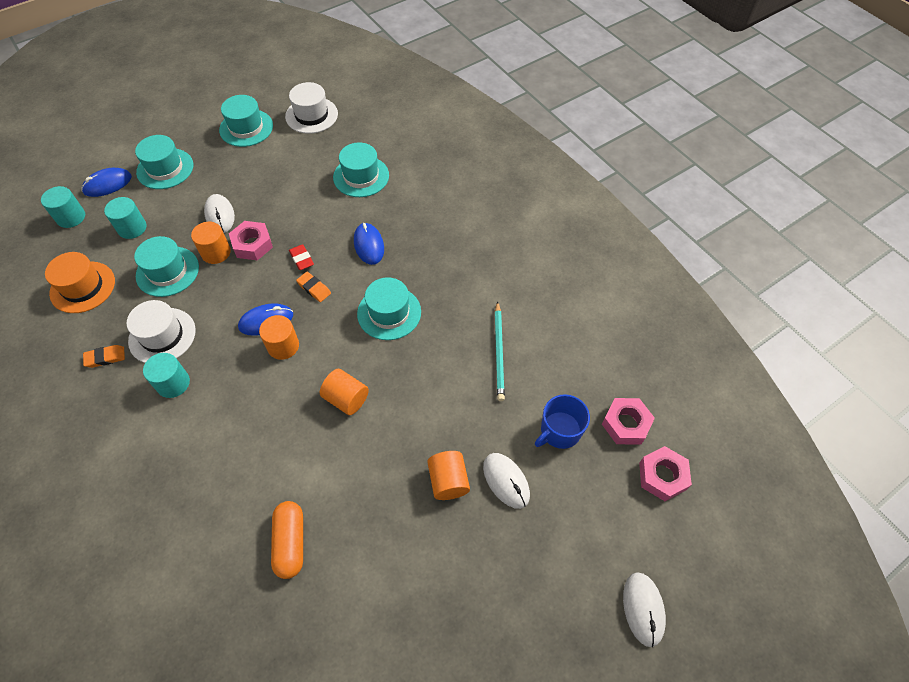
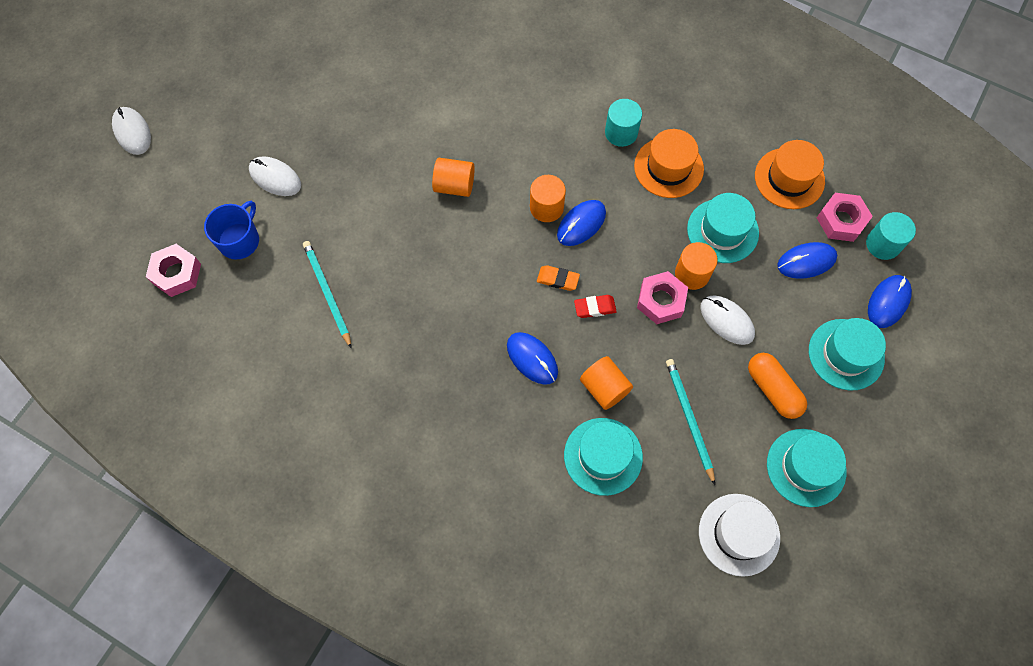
camera: 155 degrees right, 10 degrees up
orange eraser [83,345,125,368] -> none
turquoise cylinder [104,197,147,239] -> blue mouse [777,242,837,279]
white hat [126,300,196,363] -> orange hat [634,129,704,198]
orange capsule [271,501,303,579] -> orange capsule moved to [748,353,807,419]
red eraser [289,244,314,270] -> red eraser turned 45 degrees counterclockwise [574,295,617,318]
turquoise hat [357,277,421,340] -> none
orange cylinder [427,451,470,500] -> orange cylinder moved to [580,356,633,410]
pink nut [639,446,692,501] -> pink nut moved to [817,193,873,242]
none -> turquoise pencil [666,359,715,485]

